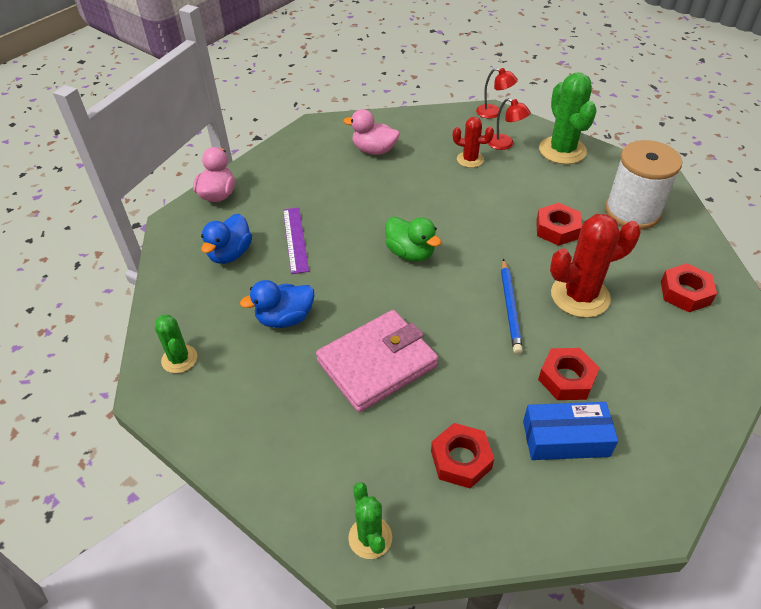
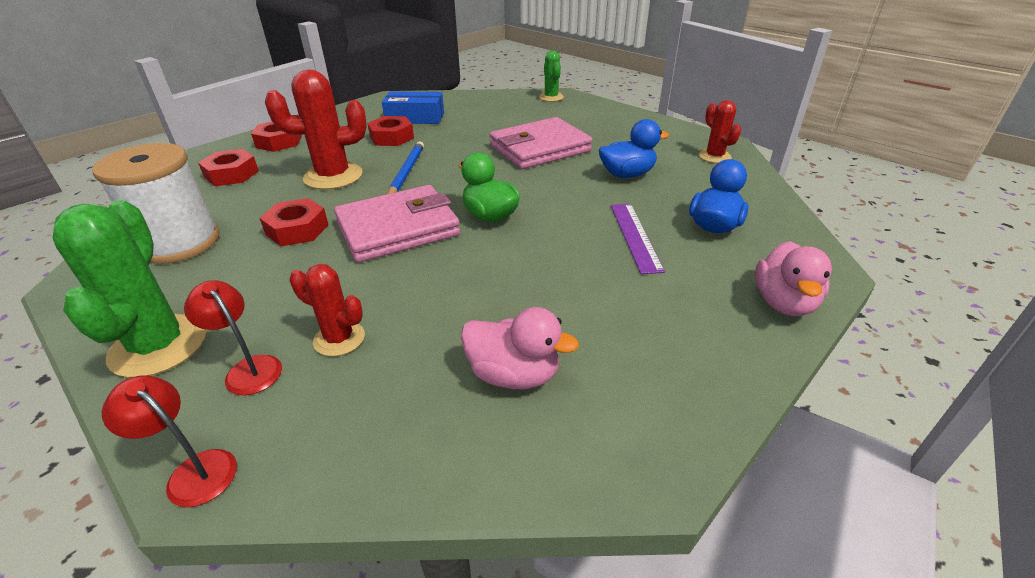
camera: 175 degrees left, 10 degrees down
green cactus [155,315,197,373] -> red cactus [699,100,741,163]
red nut [431,423,494,489] -> red nut moved to [251,121,302,152]
none -> pink wallet [334,185,460,262]

